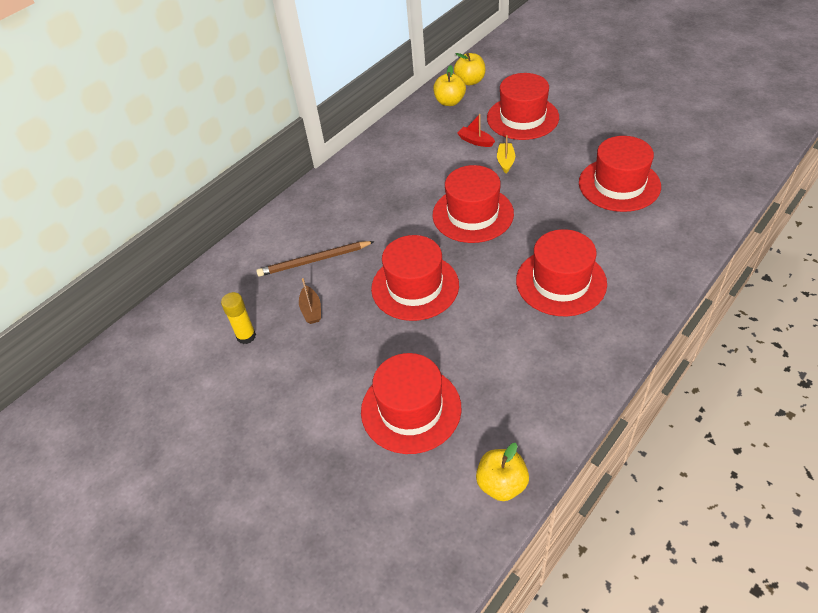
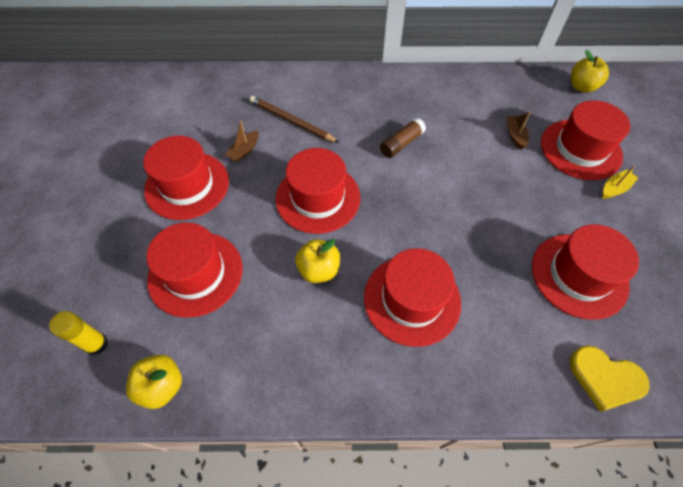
camera: 45 degrees right, 10 degrees up
yellow glue stick [221,292,256,344] -> yellow glue stick moved to [49,311,108,355]
red hat [432,165,514,243] -> red hat moved to [143,136,229,220]
yellow apple [433,65,466,106] -> yellow apple moved to [295,239,340,283]
red boat [457,114,495,147] -> brown boat [506,111,531,150]
yellow boat [497,135,515,174] -> yellow boat moved to [602,165,638,199]
none -> brown glue stick [380,118,426,158]
none -> yellow heart [570,346,650,412]

